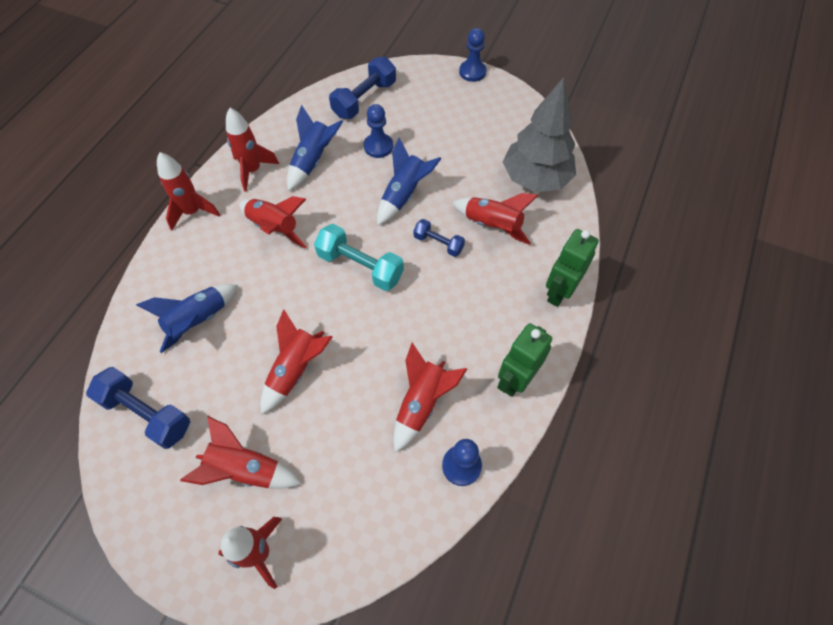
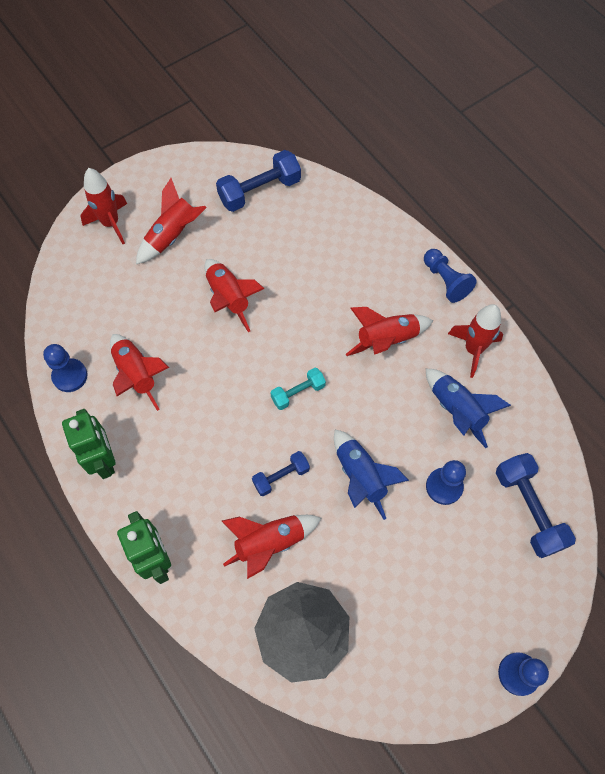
camera: 120 degrees right, 5 degrees up
blue rocket [136,284,238,353] -> none
red rocket [157,152,220,230] -> blue pawn [424,249,477,303]
turquoise dumbbell [314,224,404,291] -> turquoise dumbbell [270,368,326,410], size x0.59

